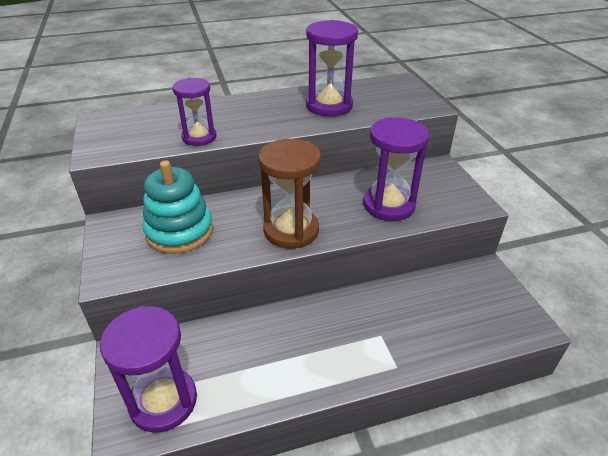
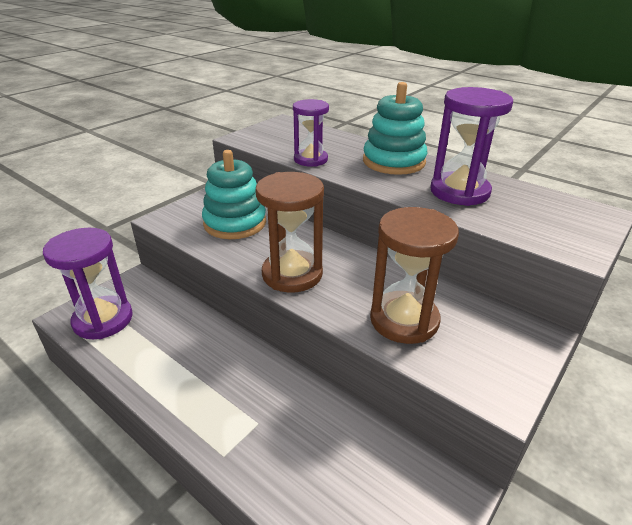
camera: 55 degrees right, 5 degrees down
purple hourglass [363,117,429,221] -> brown hourglass [370,207,459,344]
none -> turquoise stacking toy [363,82,427,175]

